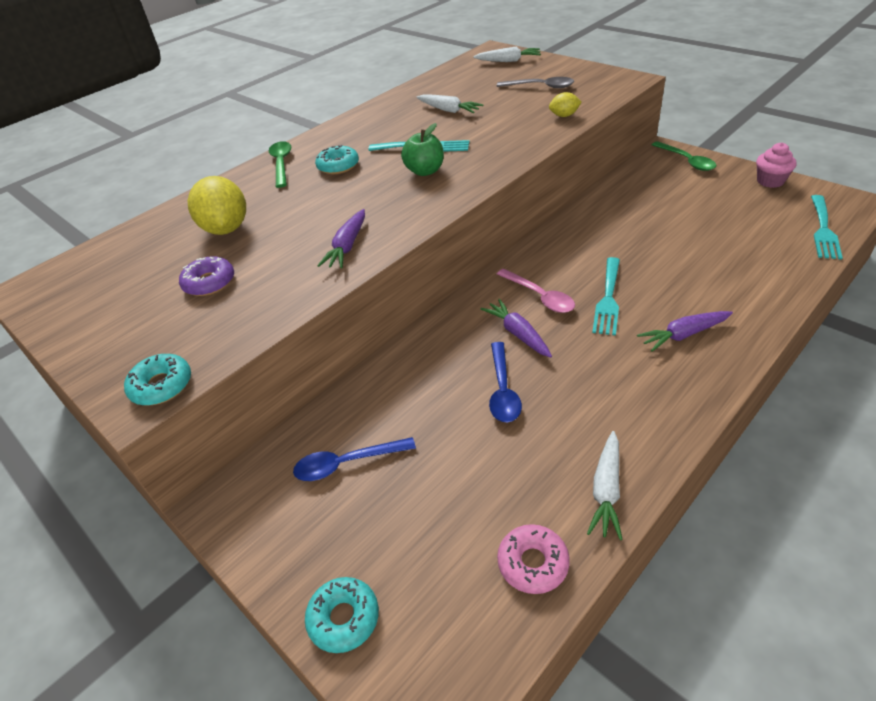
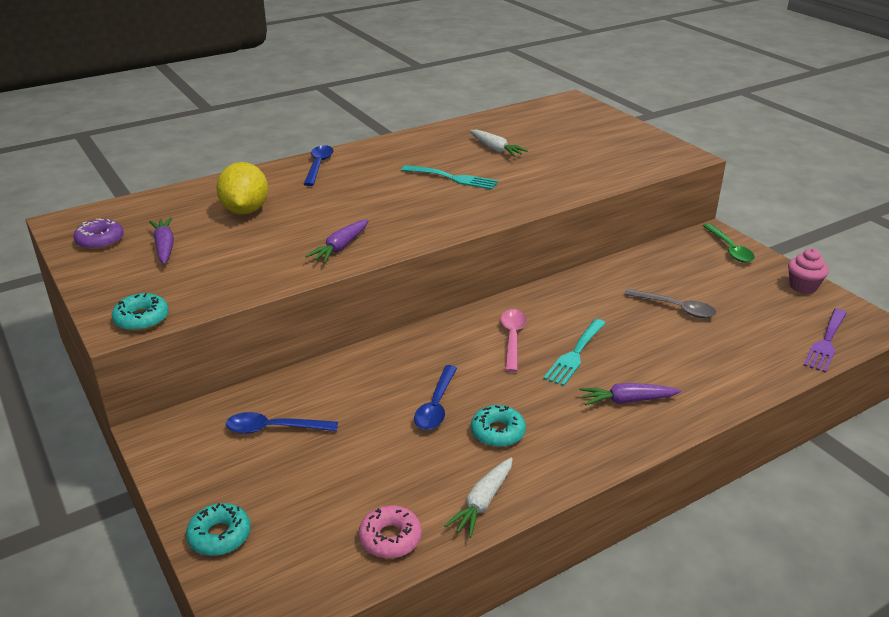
camera: 10 degrees right, 10 degrees down
purple donut [179,256,234,296] -> purple donut moved to [73,219,124,250]
green spoon [269,141,291,188] -> blue spoon [304,145,334,186]
turquoise donut [315,145,359,174] -> turquoise donut moved to [471,405,526,447]
green apple [401,123,444,176] -> none
white carrot [473,47,541,62] -> none
purple carrot [481,299,552,357] -> purple carrot moved to [149,218,174,264]
grey spoon [497,77,574,88] -> grey spoon moved to [624,289,716,318]
pink spoon [497,269,575,313] -> pink spoon turned 150 degrees counterclockwise [501,309,527,372]
yellow lemon [549,92,582,117] -> none
turquoise fork [811,195,843,260] -> purple fork [803,308,847,373]

